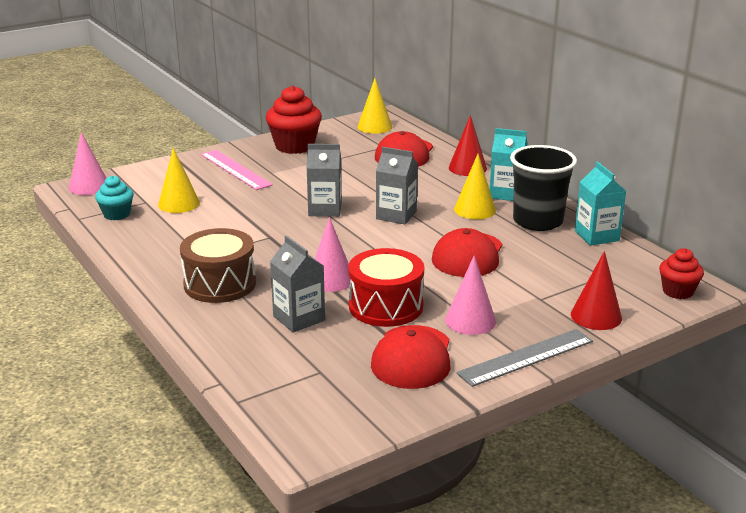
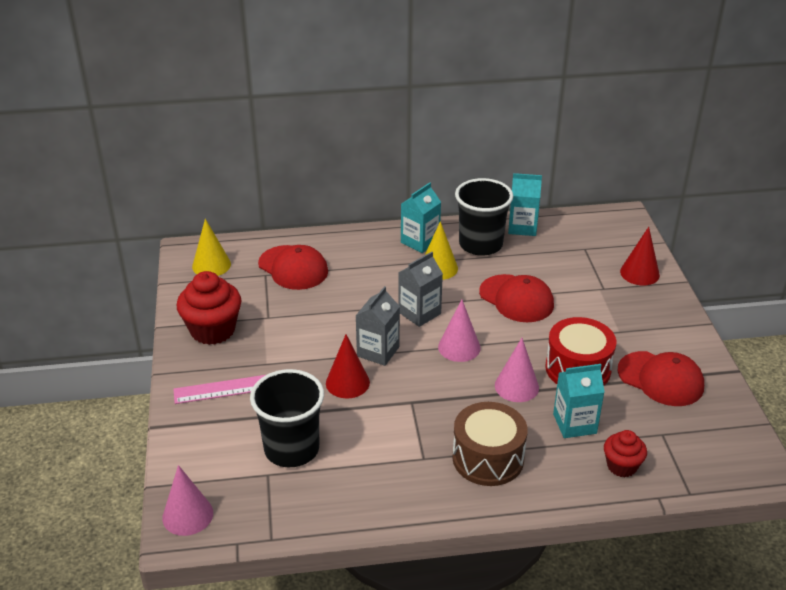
camera: 65 degrees left, 10 degrees up
turquoise cupcake [95,176,134,220] -> none
yellow cone [158,148,200,213] -> black cup [250,369,324,467]
grey carton [270,235,325,333] -> turquoise carton [553,364,605,438]
pink cone [445,255,496,335] -> pink cone moved to [438,299,481,362]
red cone [449,115,487,176] -> red cone moved to [326,334,370,398]
grey ruler [457,329,593,387] -> none
red cupcake [659,248,704,299] -> red cupcake moved to [604,430,647,477]

